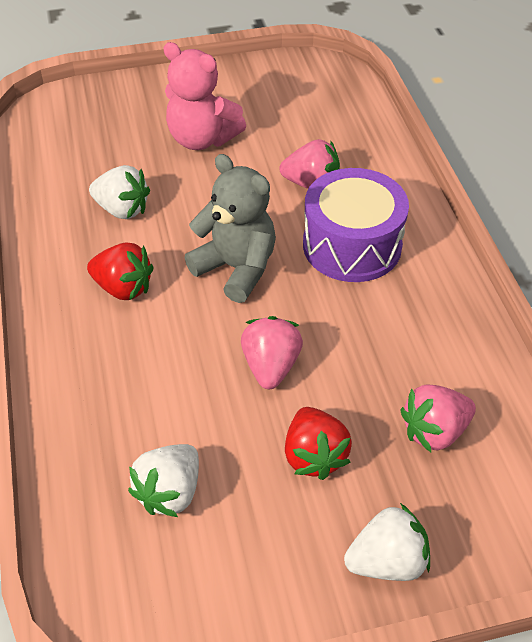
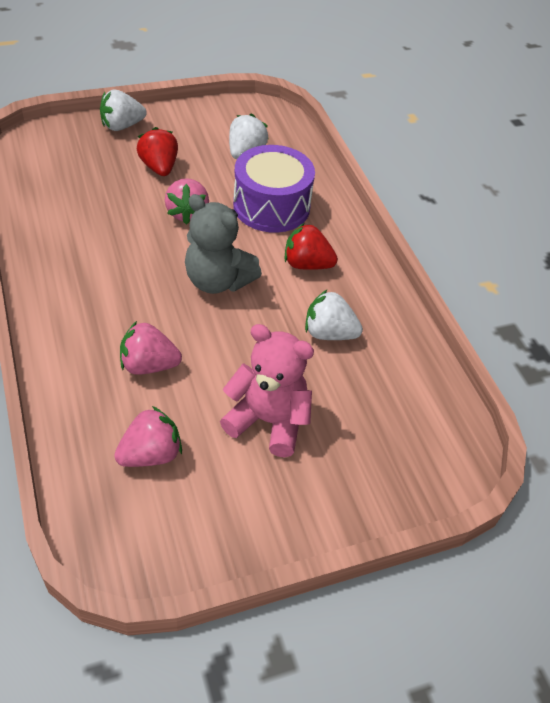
camera: 170 degrees right, 0 degrees up
purple drum [303,168,409,282] -> purple drum moved to [233,145,315,233]
pink strawberry [400,384,476,452] -> pink strawberry moved to [114,406,182,467]

